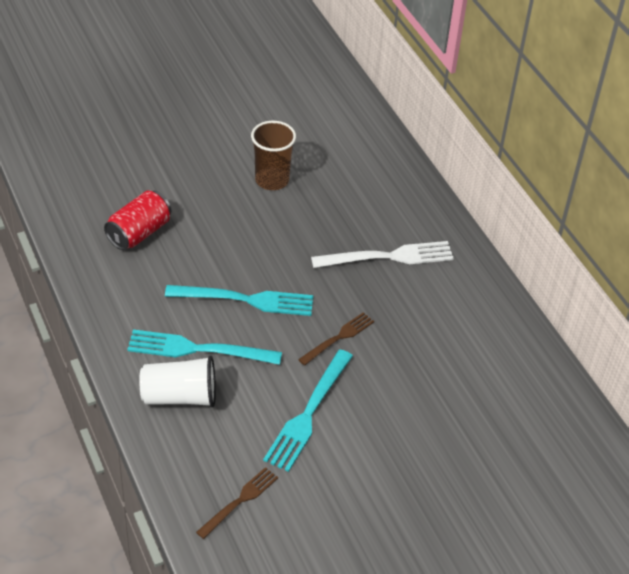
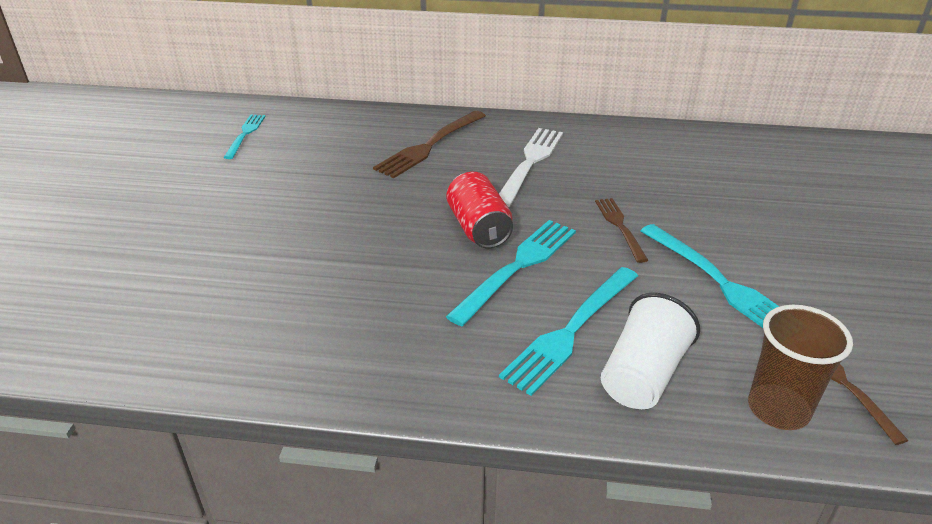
camera: 55 degrees left, 10 degrees down
red can [104,190,171,250] -> red can moved to [446,172,513,248]
brown cup [251,121,296,190] -> brown cup moved to [748,305,853,430]
none -> turquoise fork [223,115,266,159]
none -> brown fork [373,111,486,178]

